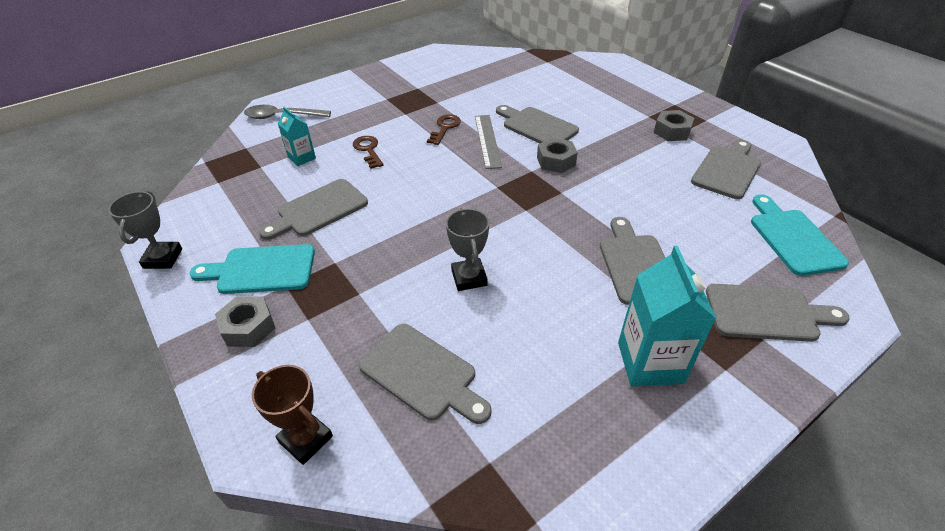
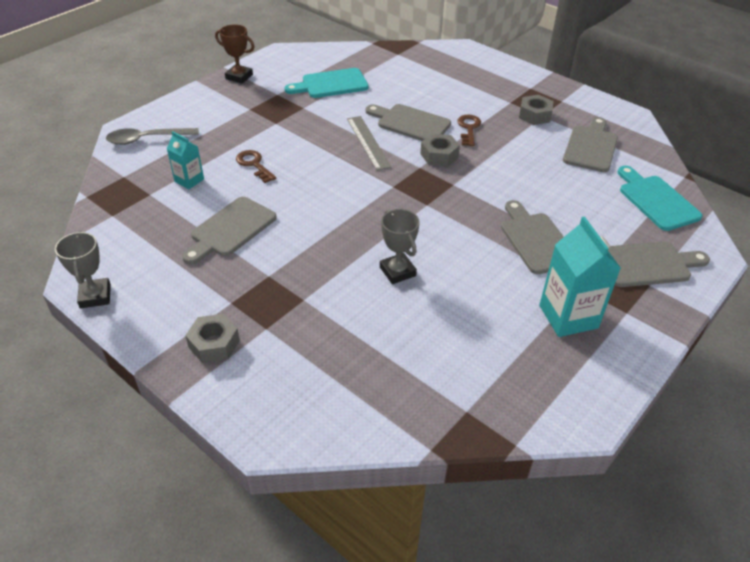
camera: 15 degrees left, 0 degrees up
turquoise cutting board [190,244,315,294] -> turquoise cutting board moved to [285,68,369,98]
brown trophy [252,365,333,465] -> brown trophy moved to [215,25,255,84]
grey cutting board [359,324,492,424] -> none
brown key [427,114,461,145] -> brown key moved to [457,115,481,146]

